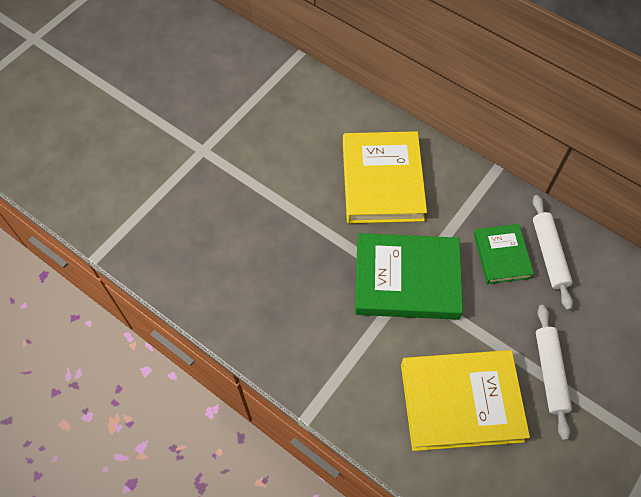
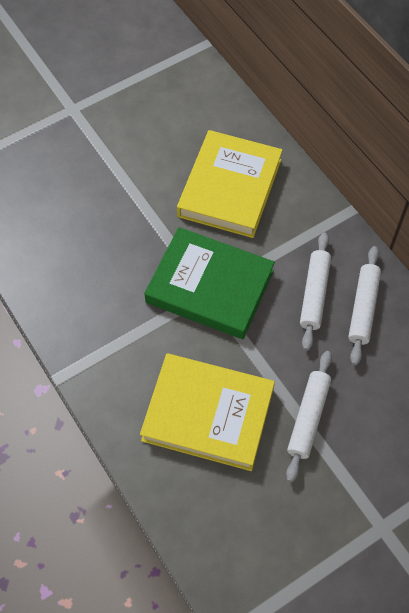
camera: 20 degrees right, 0 degrees up
green book [474,224,534,284] -> white rolling pin [300,232,331,351]

